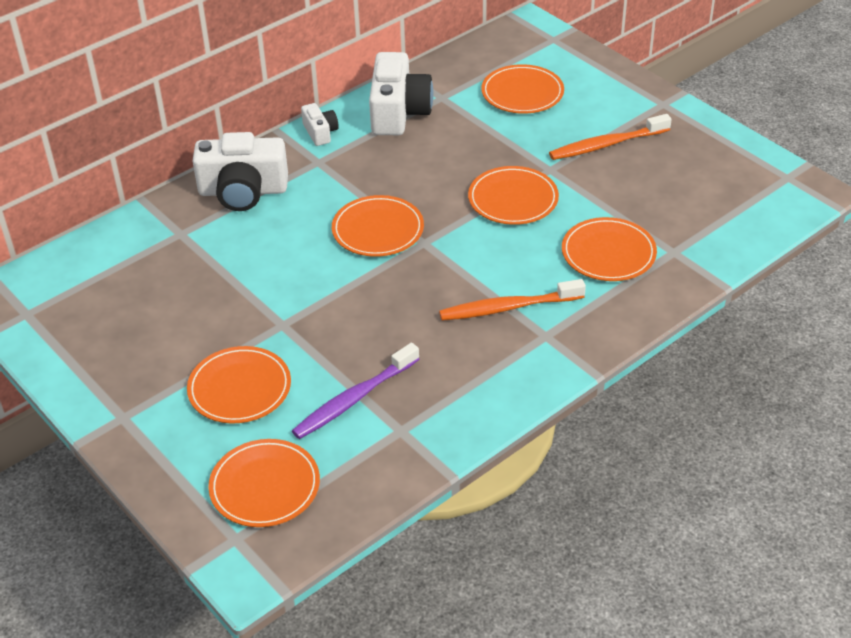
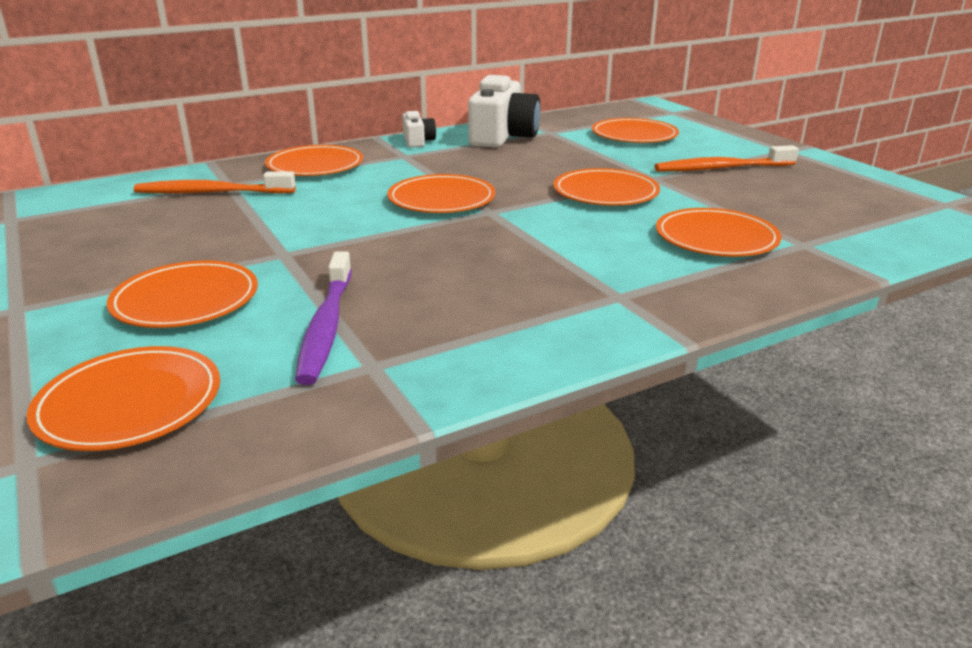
camera: 10 degrees right, 15 degrees down
white camera [193,132,288,211] -> orange plate [265,145,363,176]
purple toothbrush [292,343,419,439] -> purple toothbrush turned 60 degrees counterclockwise [295,251,352,385]
orange toothbrush [439,279,586,321] -> orange toothbrush moved to [133,171,296,194]

